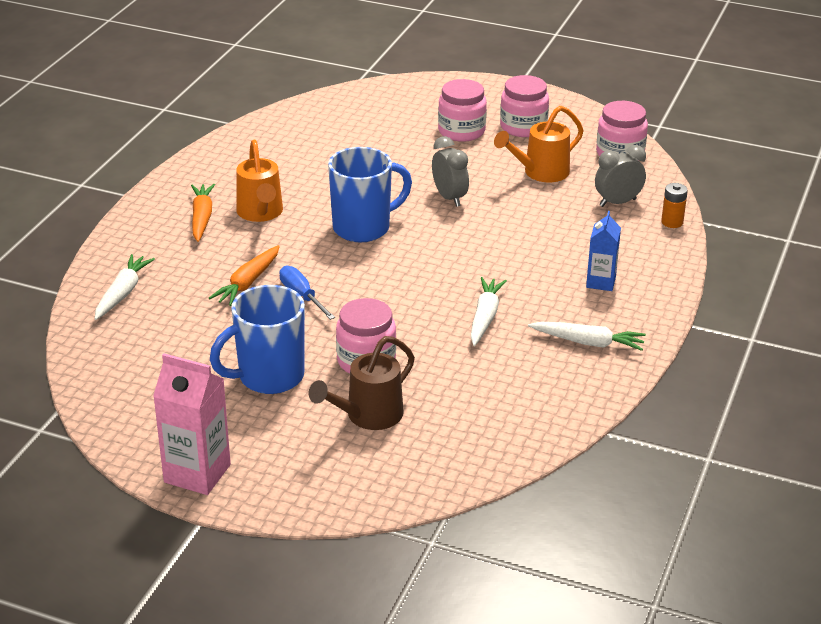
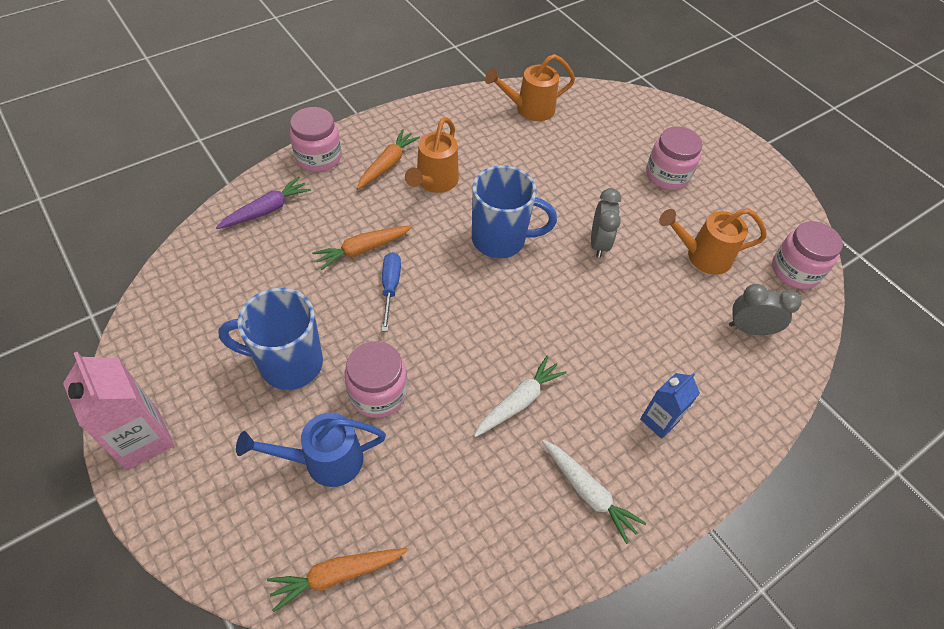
camera: 30 degrees right, 20 degrees up
white carrot [95,254,155,320] -> purple carrot [216,177,311,229]
brown watering can [309,336,415,430] -> blue watering can [236,413,386,487]
pink jar [500,75,549,137] -> pink jar moved to [290,107,342,172]
orange battery [661,183,688,228] -> none
none -> orange carrot [267,548,408,612]
none -> orange watering can [485,54,575,121]

